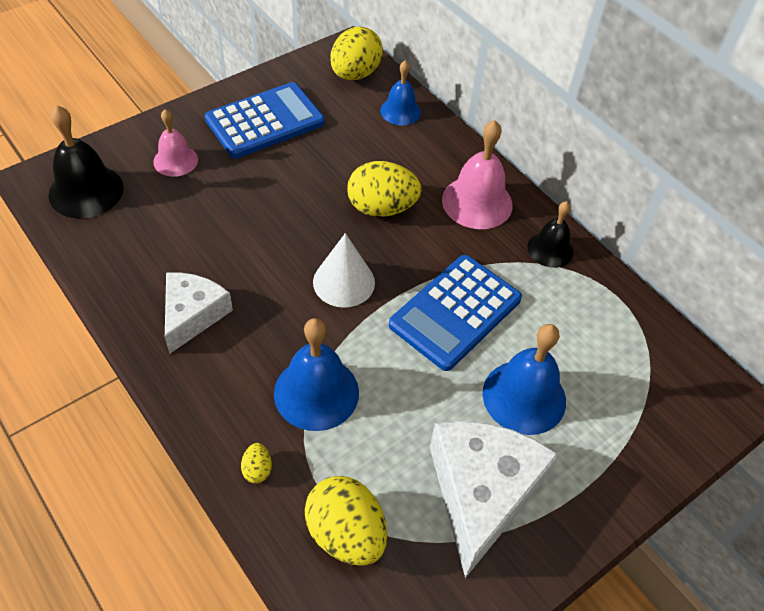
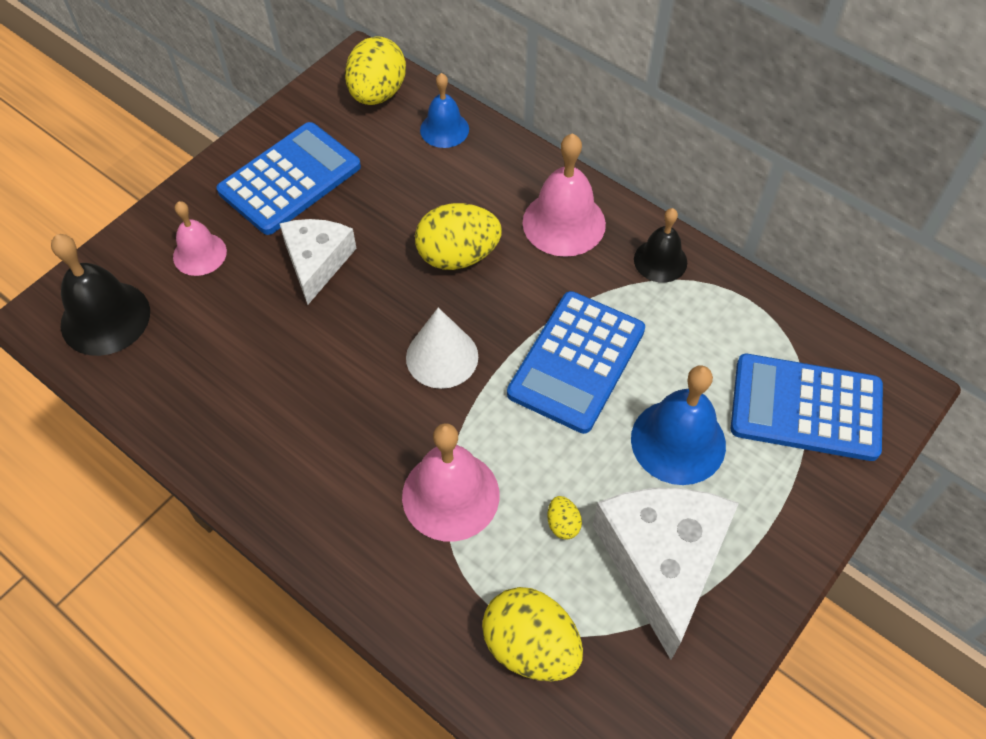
camera: 10 degrees left, 5 degrees up
white cheese [165,272,233,354] -> white cheese moved to [280,219,357,305]
yellow egg [241,443,272,483] -> yellow egg moved to [547,496,582,539]
blue bell [274,318,359,431] -> pink bell [402,423,499,541]
none -> blue calculator [731,354,883,461]

